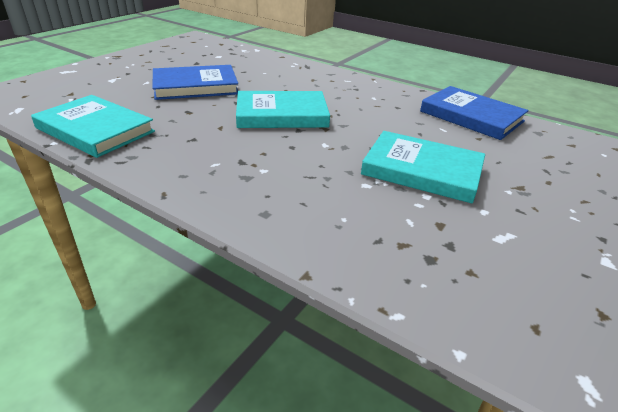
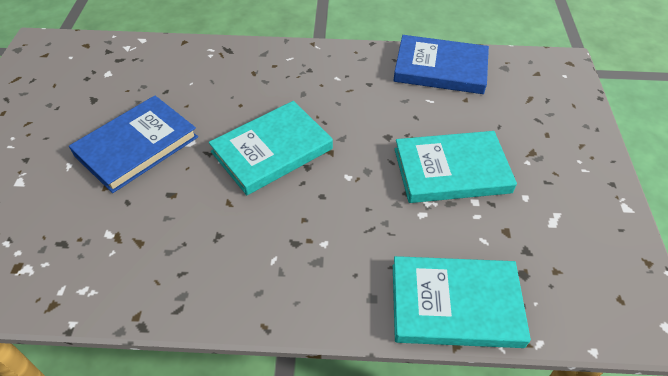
camera: 30 degrees left, 15 degrees up
turquoise book [31,95,155,158] -> turquoise book moved to [393,256,531,348]

